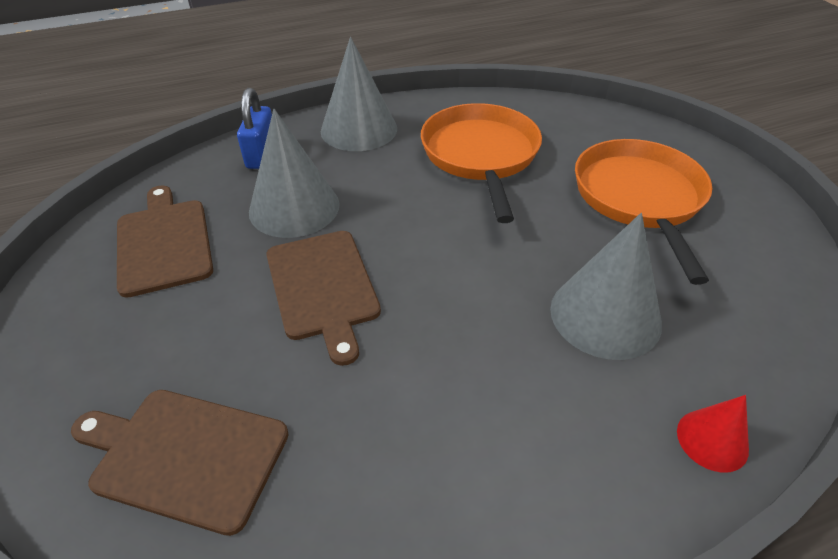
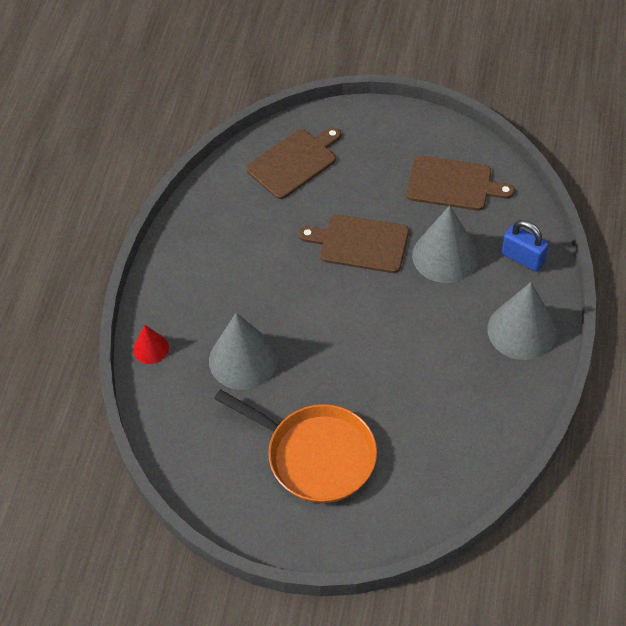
camera: 125 degrees right, 10 degrees up
orange pan [421,103,542,223] -> none

